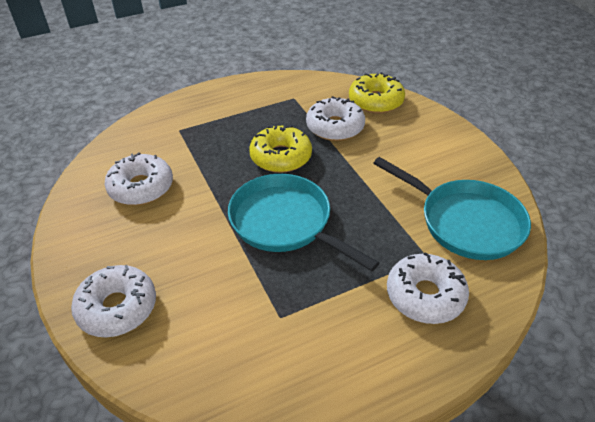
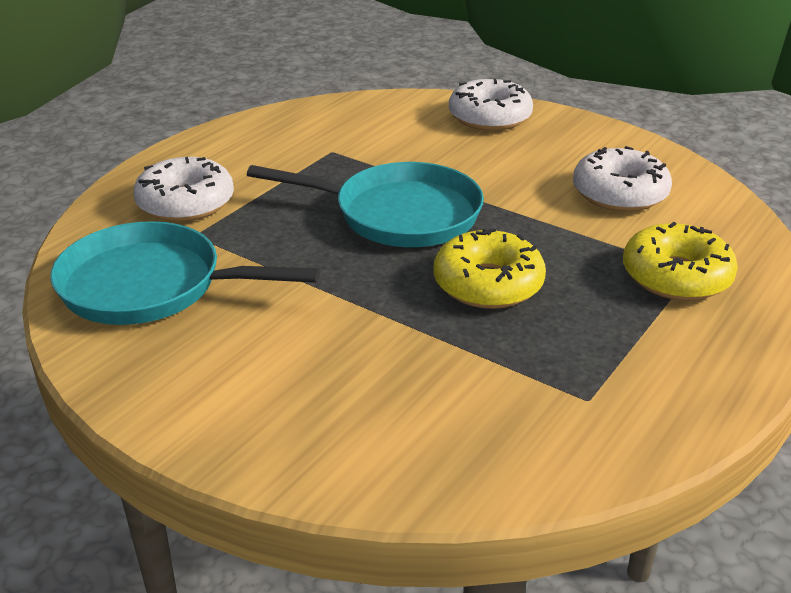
camera: 150 degrees right, 10 degrees down
white donut [306,96,365,141] -> none
yellow donut [349,72,405,114] -> yellow donut moved to [623,222,738,301]

